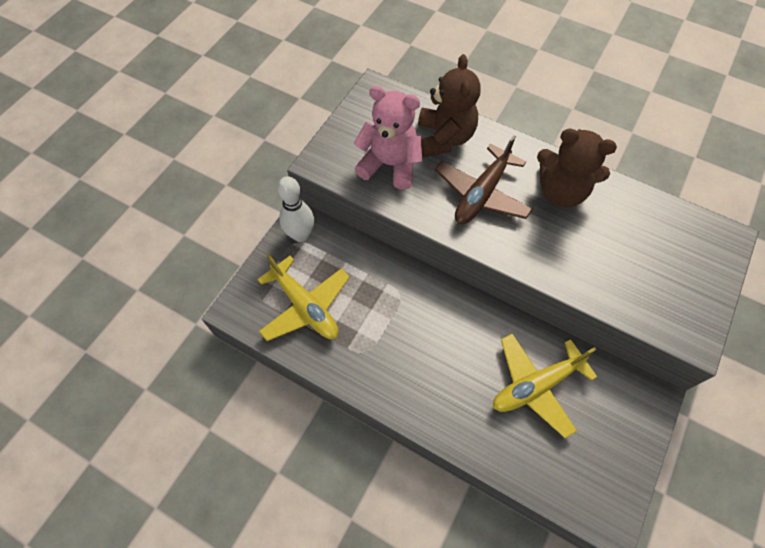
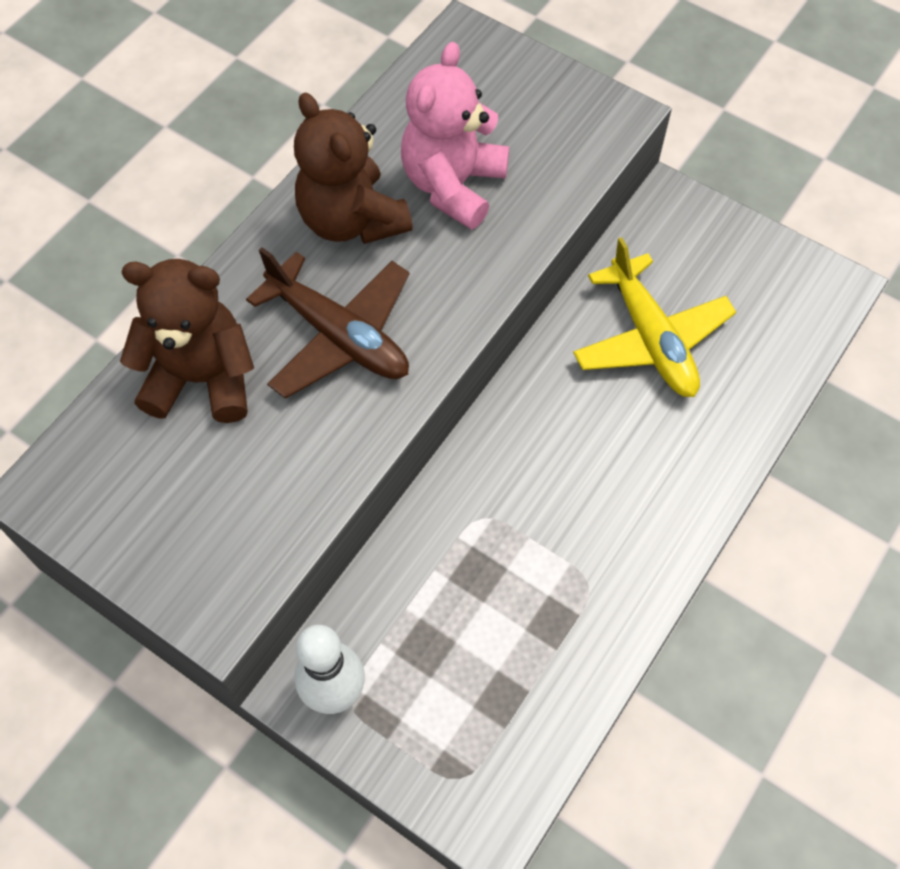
camera: 85 degrees left, 0 degrees up
yellow plane [257,254,350,341] -> none
pink teddy bear [354,86,422,190] -> pink teddy bear moved to [401,42,509,230]
brown teddy bear [537,129,617,208] -> brown teddy bear turned 120 degrees clockwise [294,93,413,244]

